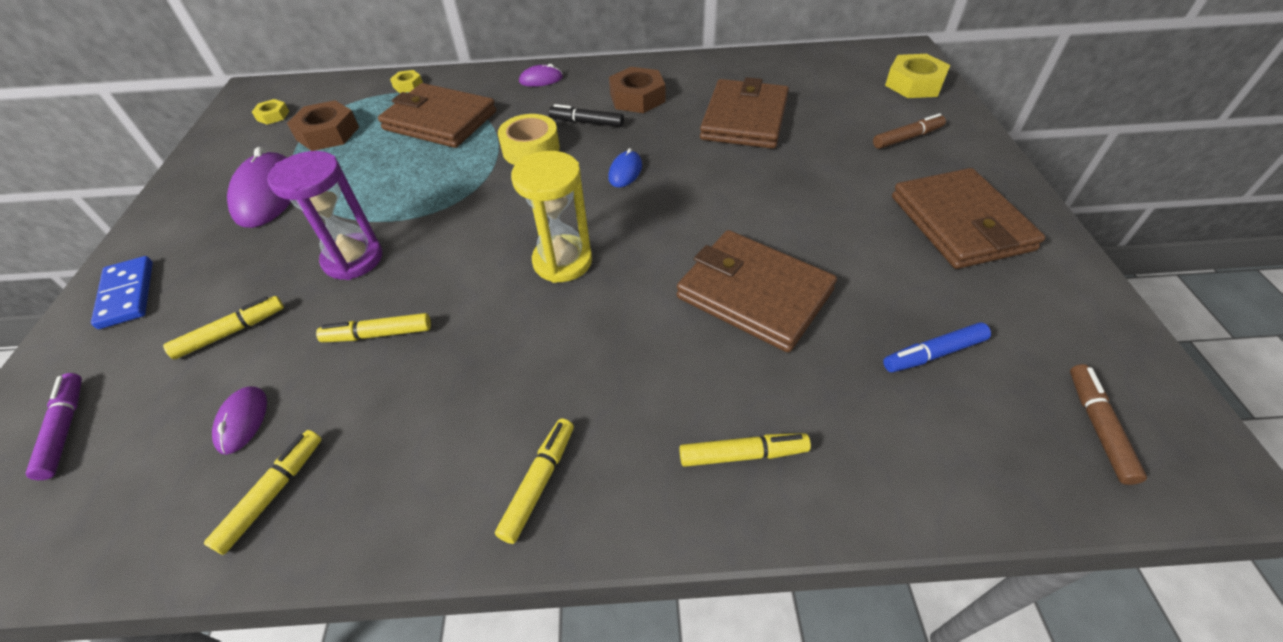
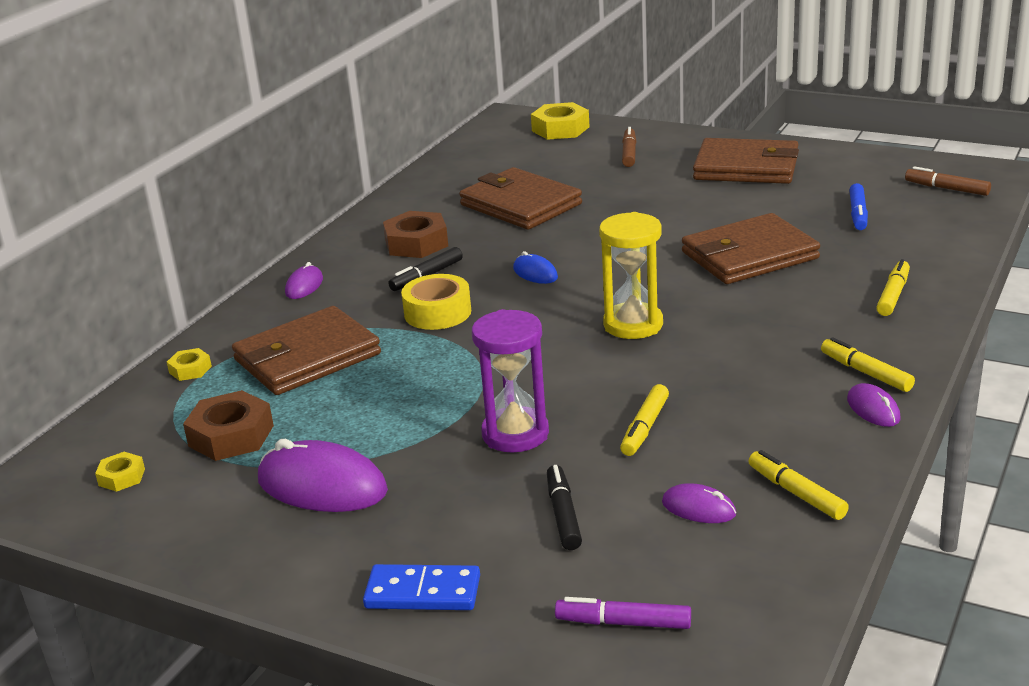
camera: 60 degrees left, 20 degrees down
yellow marker [163,296,284,359] -> black marker [547,465,582,550]
none -> purple mouse [847,383,900,427]

